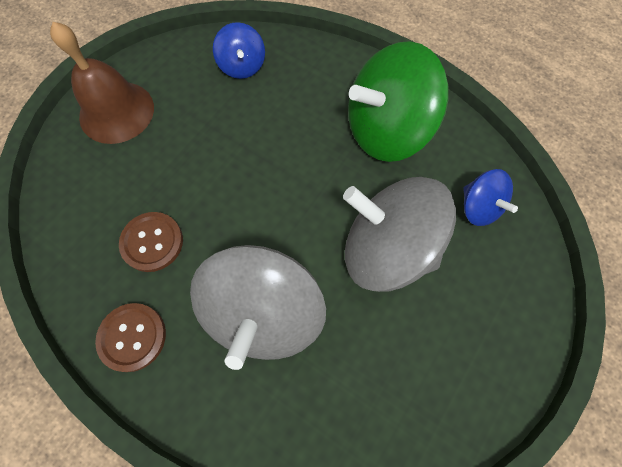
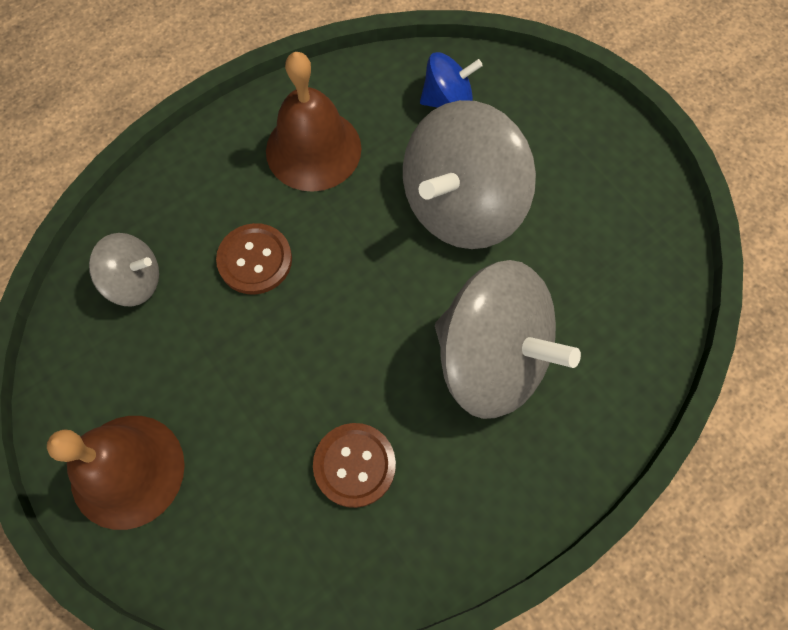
camera: 70 degrees left, 0 degrees up
brown button [95,303,166,372] -> brown button moved to [216,223,292,295]
blue spinning top [213,22,265,79] -> grey spinning top [89,233,159,306]
green spinning top [348,41,449,162] -> brown bell [266,52,362,192]

